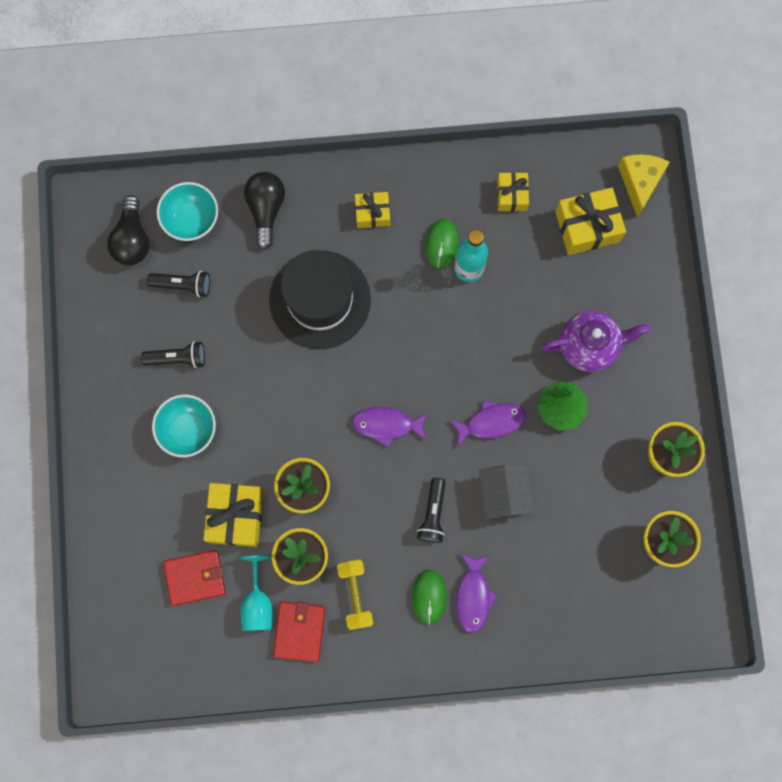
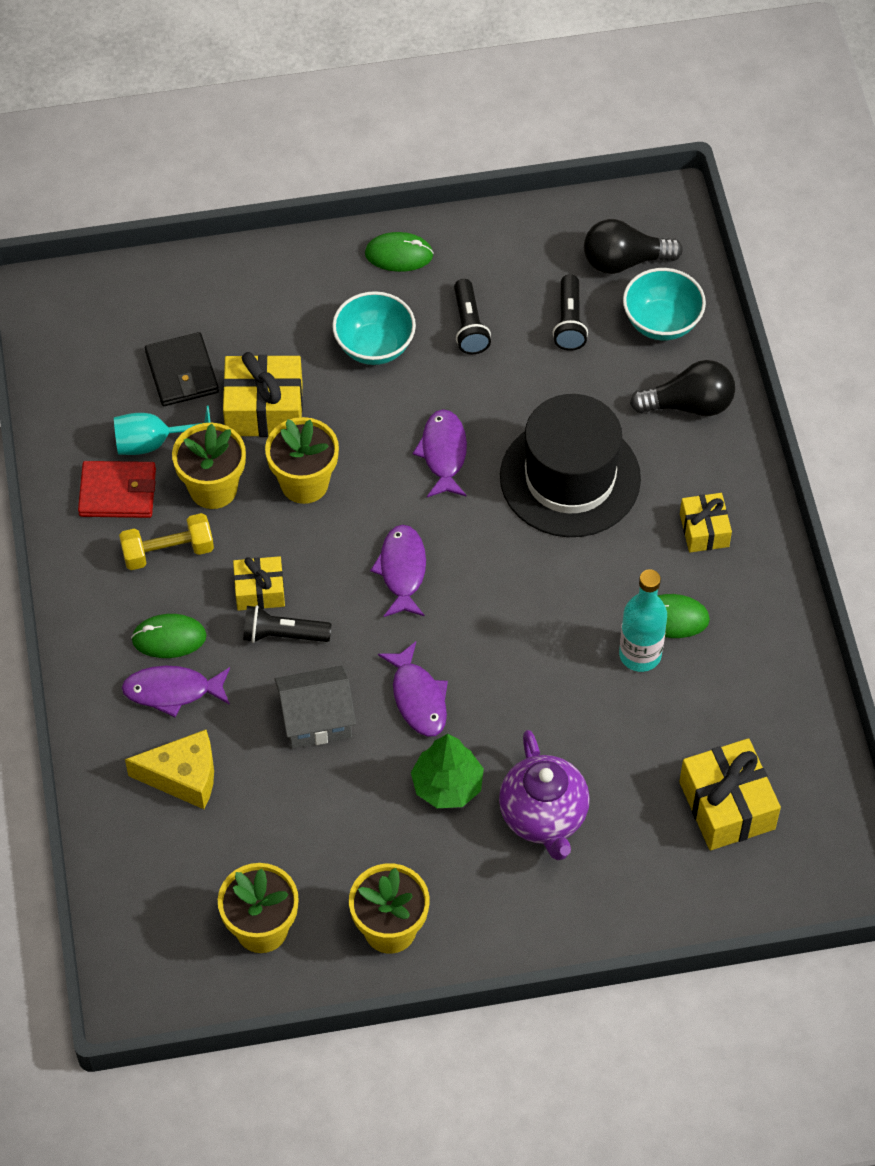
camera: 85 degrees right, 20 degrees down
red wallet [163,550,226,606] -> black wallet [145,332,219,406]
yellow gift [497,172,529,212] -> yellow gift moved to [233,556,285,611]
yellow cheese [618,154,670,218] -> yellow cheese moved to [125,730,214,809]
none -> green mouse [365,232,434,272]
none -> purple fish [413,409,467,497]

